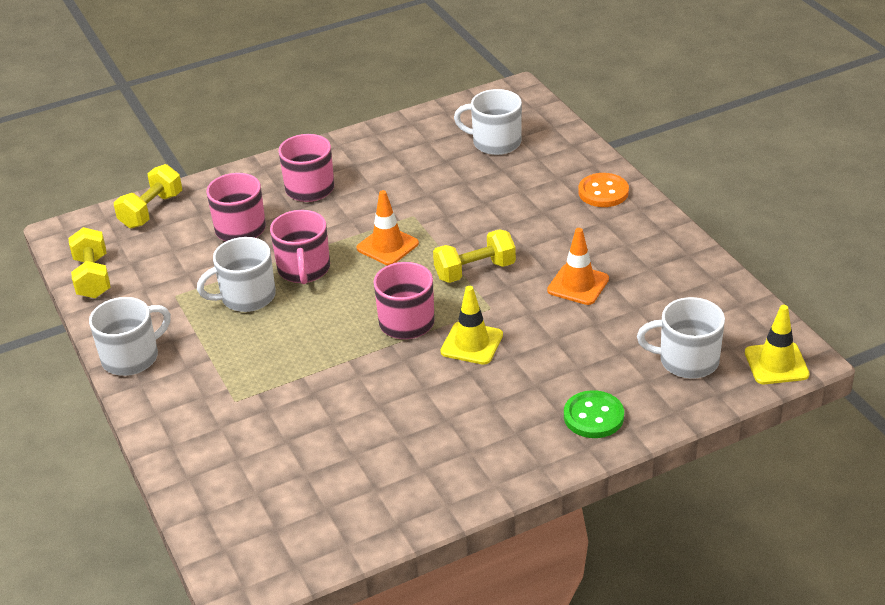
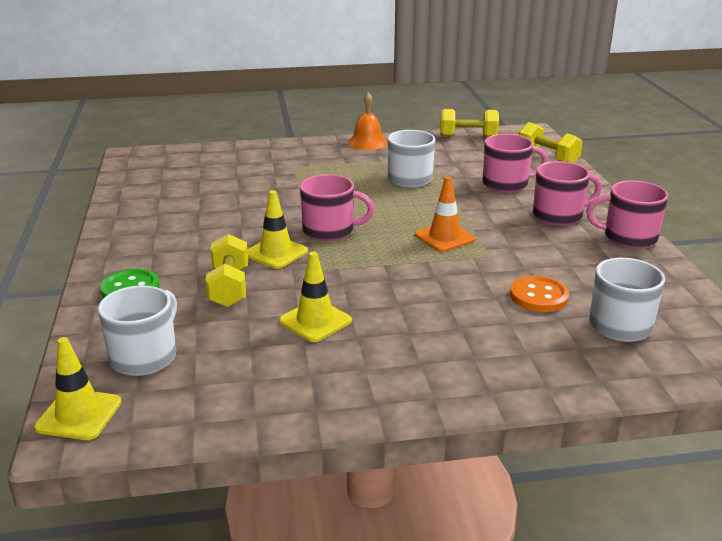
camera: 105 degrees right, 10 degrees down
white mug [89,297,171,376] -> orange bell [348,92,388,150]
pink mug [270,210,330,284] -> pink mug moved to [586,180,668,249]
yellow dumbbell [433,229,516,283] -> yellow dumbbell moved to [206,234,248,308]
orange traffic cone [547,228,609,305] -> yellow traffic cone [279,252,352,342]
orange button [578,173,629,207] -> orange button moved to [510,276,570,312]

